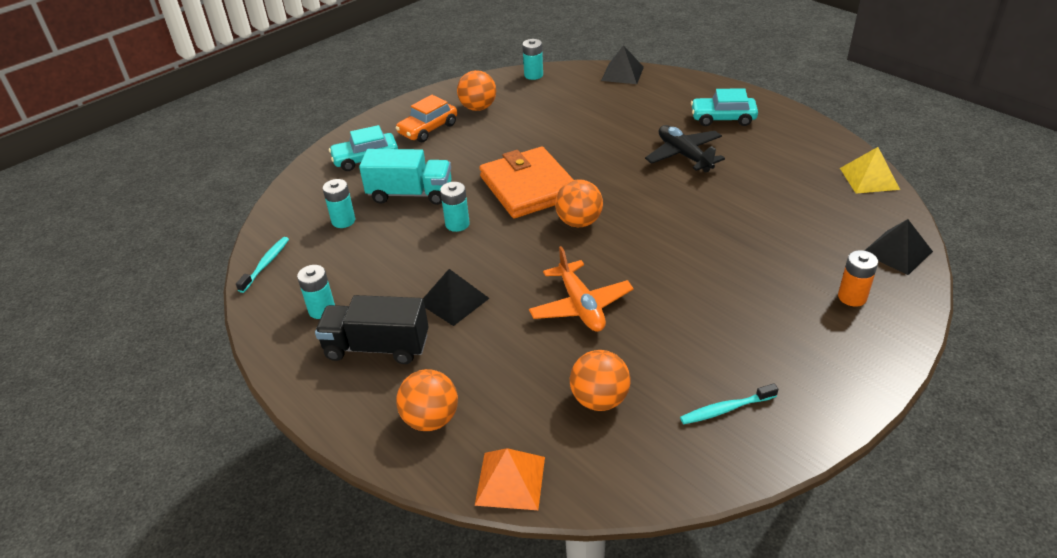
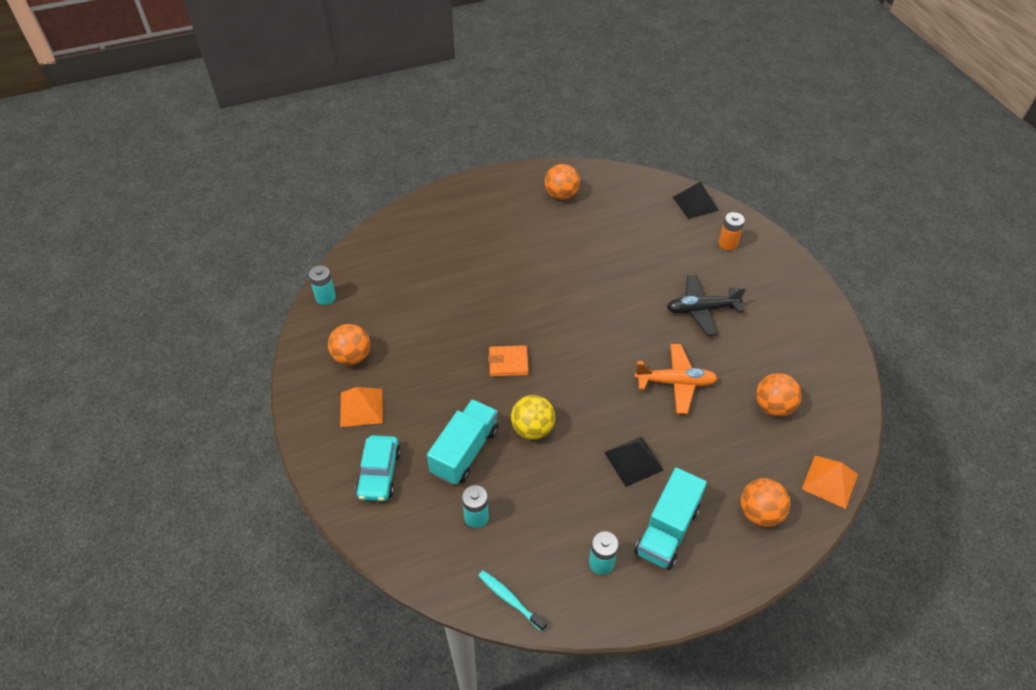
camera: 70 degrees left, 10 degrees up
black truck [315,295,429,364] -> turquoise truck [635,468,707,570]
orange car [396,95,457,142] -> orange pyramid [340,387,383,427]
turquoise battery [440,182,470,232] -> yellow ball [511,395,555,440]
orange wallet [479,147,574,218] -> orange wallet [488,345,529,377], size x0.50
orange ball [555,179,603,227] -> orange ball moved to [545,164,580,200]
black pyramid [601,45,644,84] -> none
black plane [645,125,725,173] -> black plane moved to [667,275,746,336]
turquoise toothbrush [680,383,778,424] -> none
turquoise car [691,88,758,126] -> none
yellow pyramid [840,147,900,194] -> none

